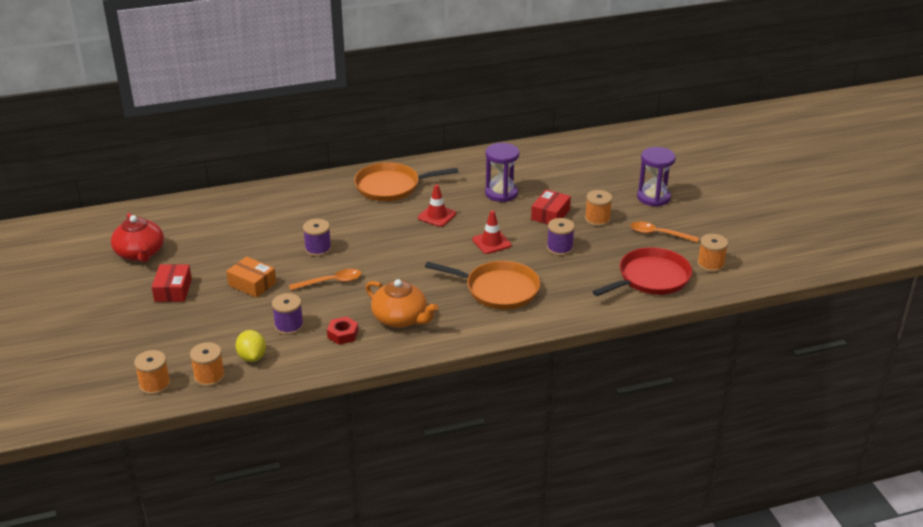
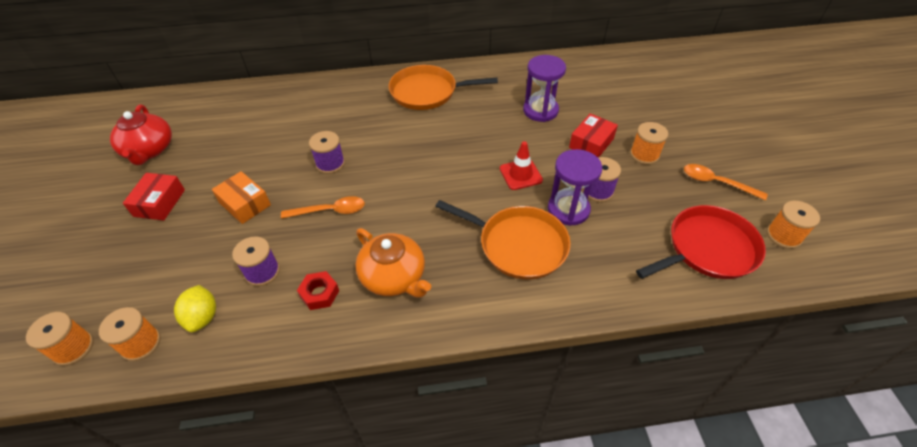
camera: 10 degrees right, 15 degrees up
red traffic cone [418,184,456,227] -> none
purple hourglass [637,147,676,207] -> purple hourglass moved to [548,149,602,226]

